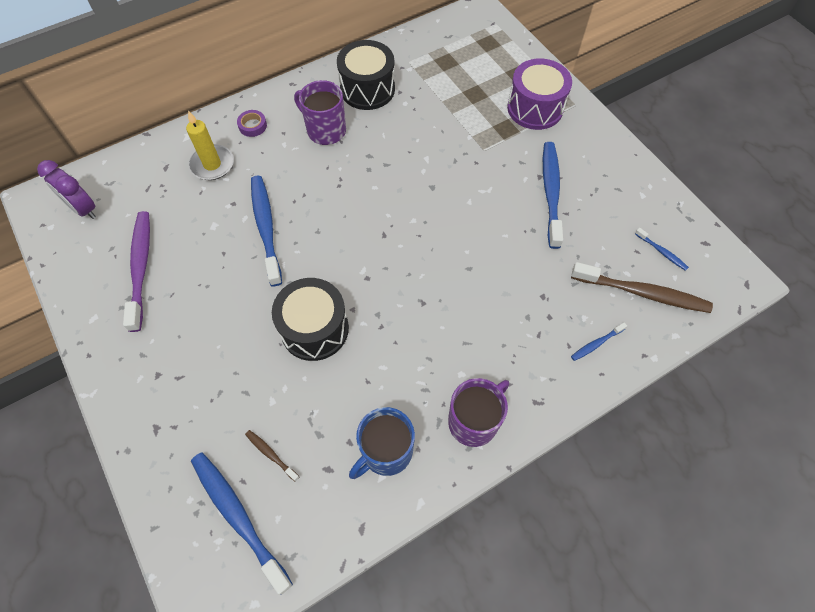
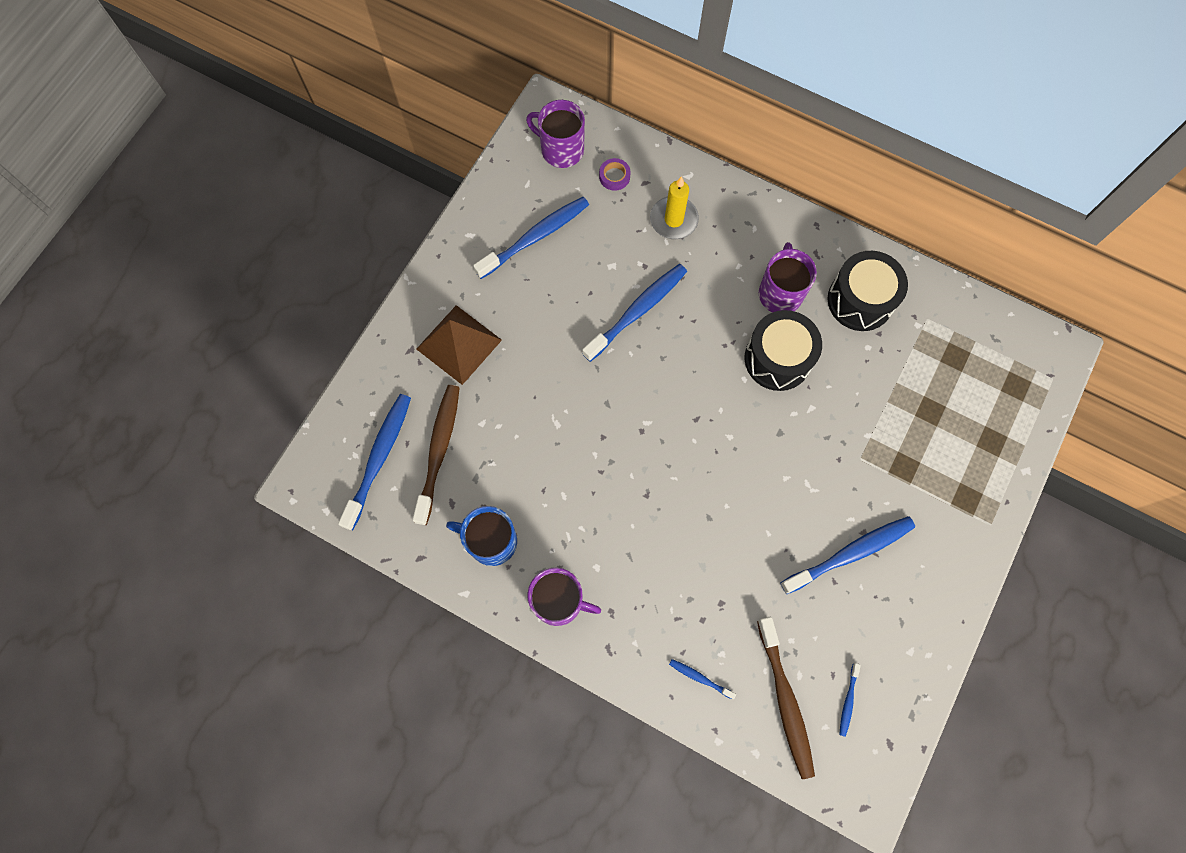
camera: 60 degrees right, 10 degrees up
purple clock [37,160,96,219] -> purple mug [526,100,585,168]
purple toothbrush [123,211,150,332] -> blue toothbrush [473,197,589,279]
purple tape [237,110,267,137] -> purple tape moved to [599,158,631,191]
brown toothbrush [245,430,299,482] -> brown toothbrush [412,385,460,525], size x2.18
black drum [272,278,349,361] -> black drum moved to [745,310,822,391]
purple drum [507,58,572,130] -> none
none -> brown pyramid [417,305,502,385]

